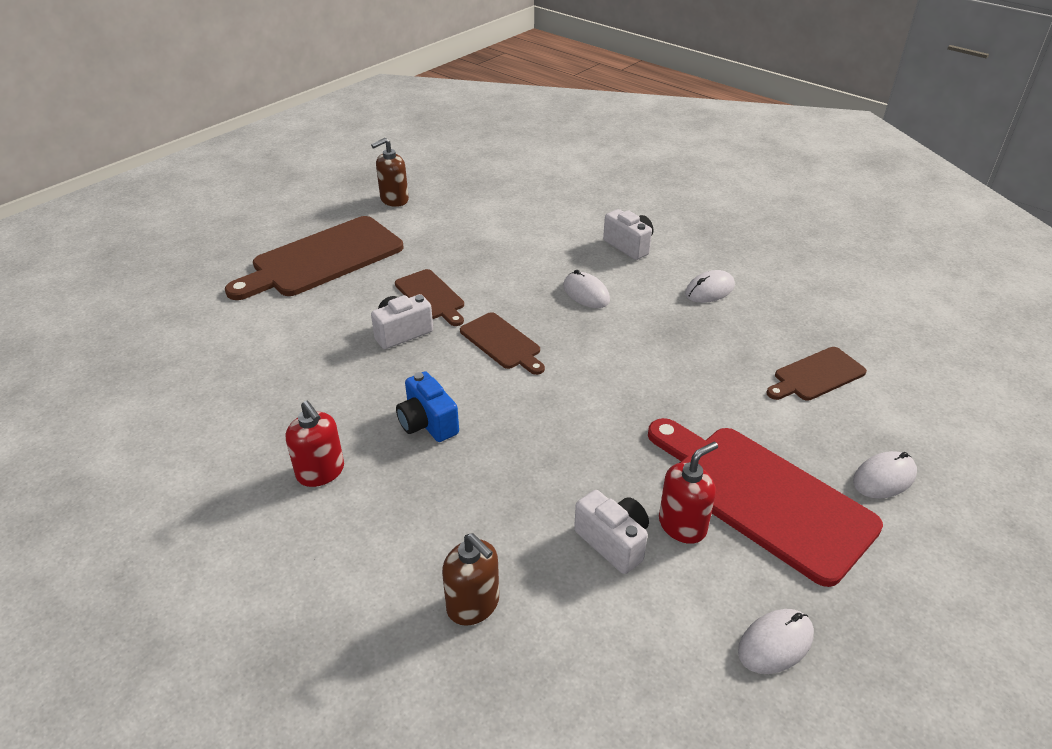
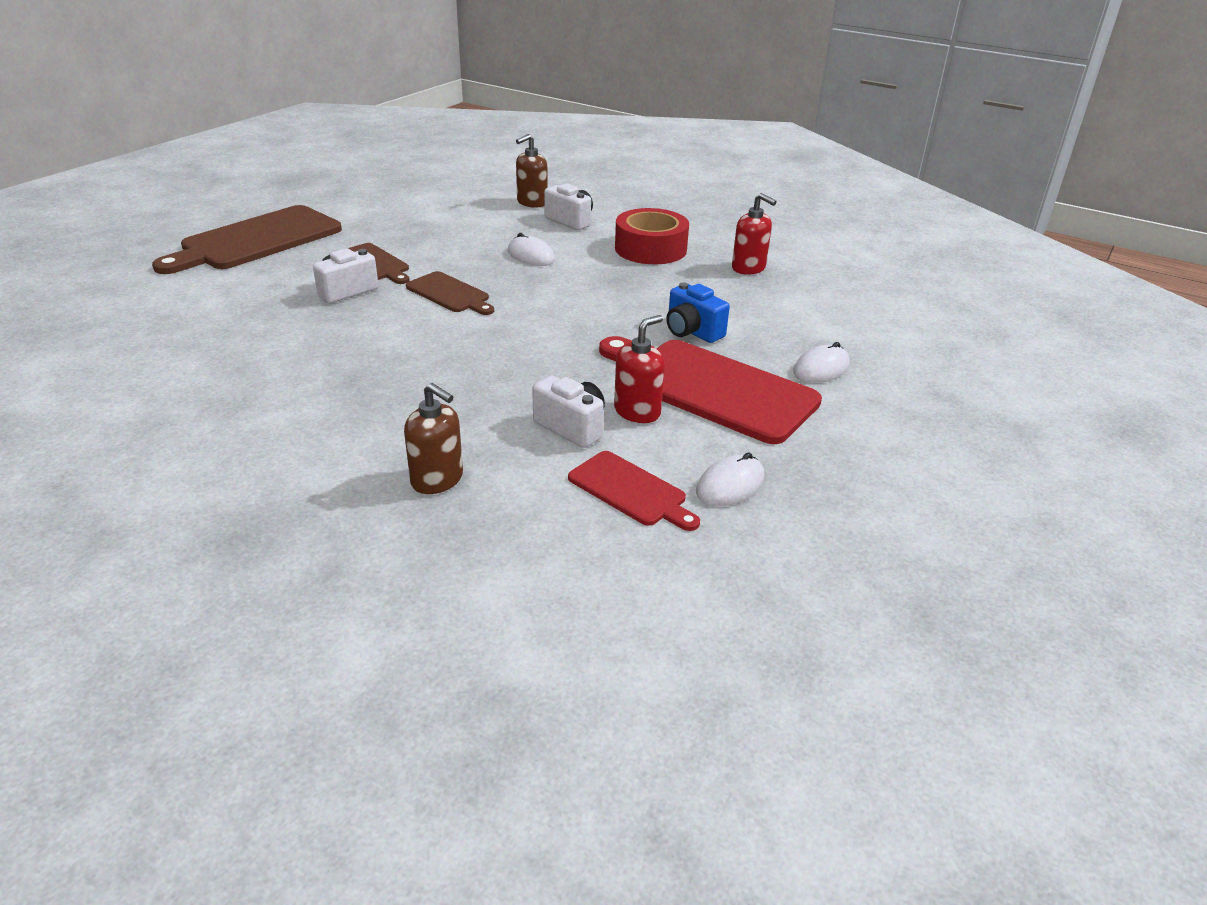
camera: 10 degrees left, 5 degrees down
red soap dispenser [286,401,344,487] -> red soap dispenser moved to [732,193,777,275]
brown soap dispenser [371,138,409,207] -> brown soap dispenser moved to [516,134,548,208]
blue camera [396,371,459,442] -> blue camera moved to [666,282,730,343]
white mouse [685,270,735,303] -> red tape [615,208,689,264]
brown cutting board [766,347,867,401] -> none
none -> red cutting board [568,451,700,531]

